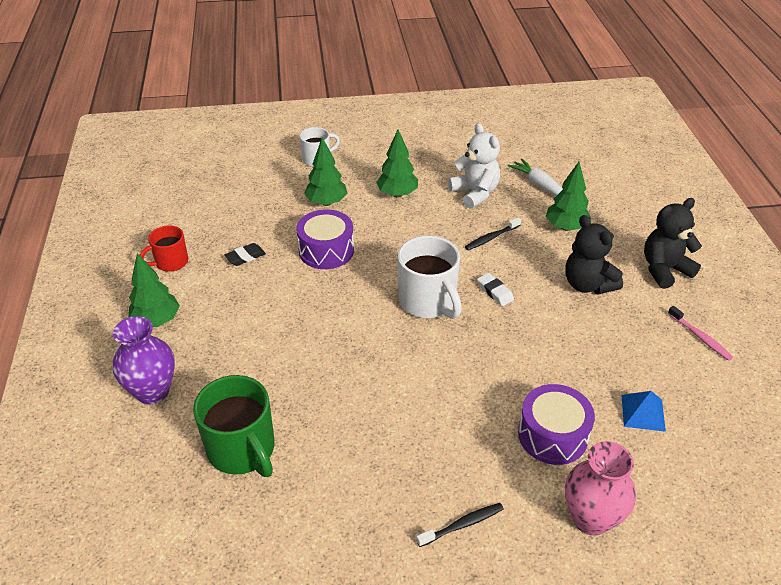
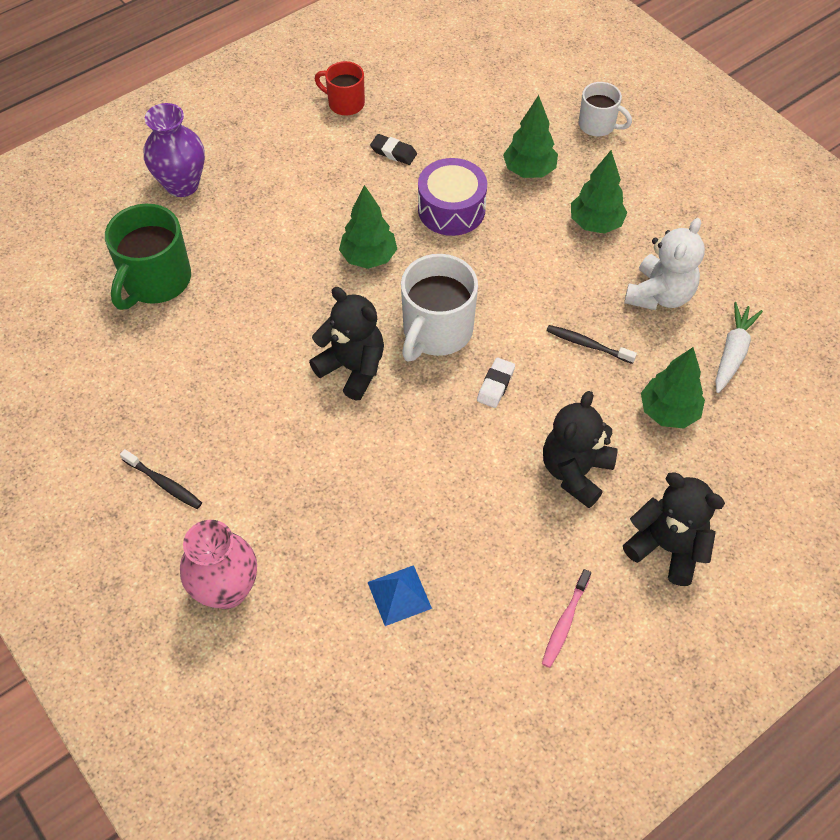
camera: 60 degrees right, 15 degrees up
green tree [129,253,180,327] -> green tree moved to [339,185,397,269]
purple drum [518,384,595,465] -> none
none -> black teddy bear [309,287,384,400]

